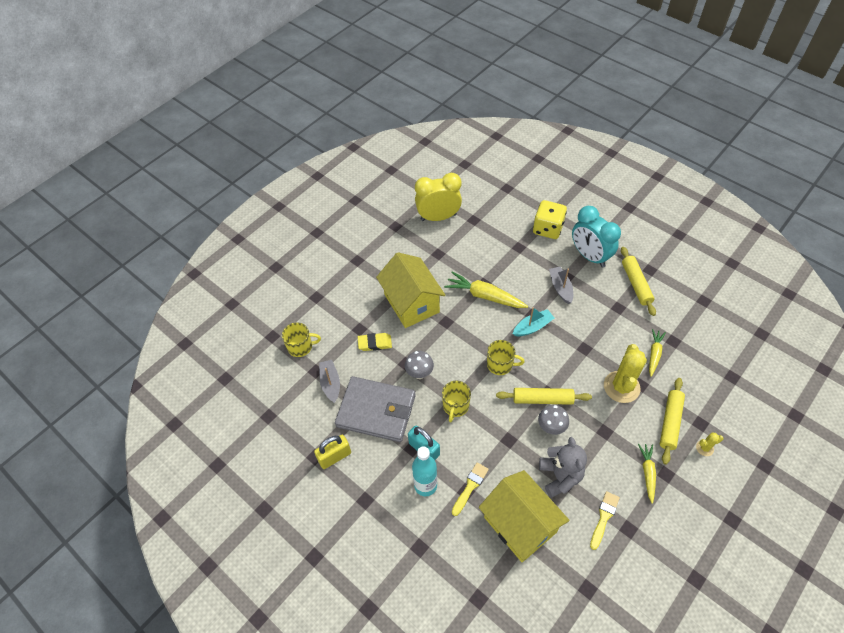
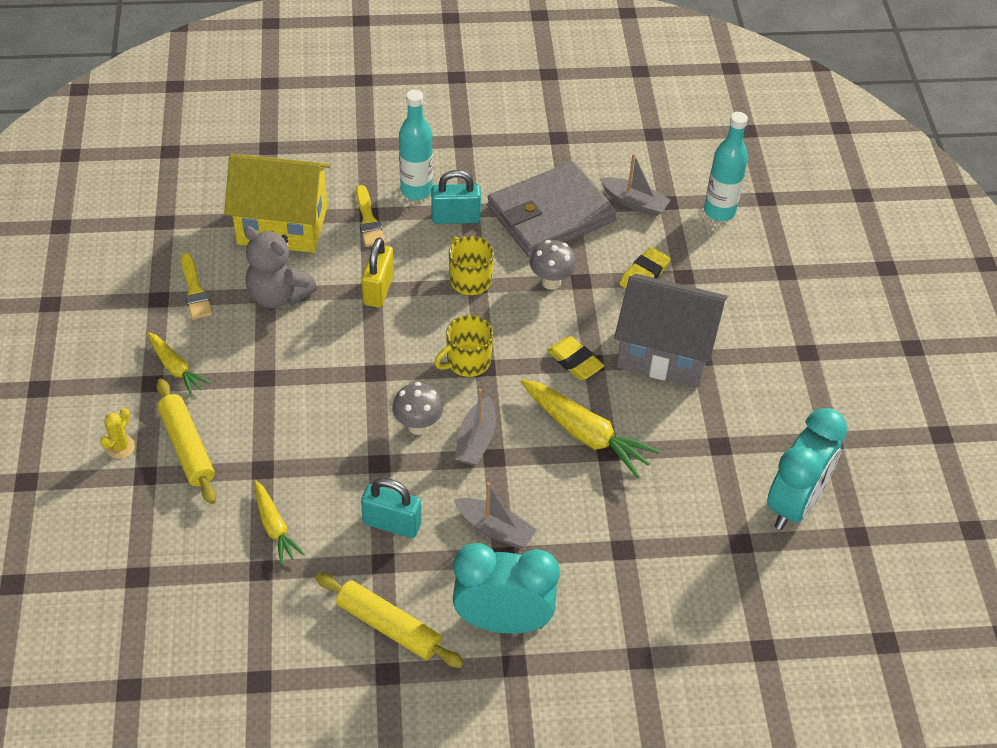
camera: 130 degrees right, 5 degrees down
yellow mug [282,322,321,357] -> turquoise bottle [704,112,748,221]
yellow padlock [314,435,351,469] -> yellow padlock moved to [361,238,394,308]
yellow house [376,252,445,328] -> grey house [614,274,727,388]
yellow clock [415,173,462,221] -> turquoise clock [767,408,847,530]
yellow carrot [444,272,528,308] -> yellow carrot turned 60 degrees clockwise [521,379,660,478]
yellow rolling pin [496,388,592,405] -> none
turquoise boat [513,307,554,336] -> grey boat [455,389,496,466]
yellow dice [533,200,567,239] -> none
grey mushroom [538,405,569,435] -> grey mushroom moved to [392,382,443,435]
yellow cactus [604,344,647,403] -> none
none -> turquoise padlock [361,478,421,538]
none -> yellow eraser [547,336,605,380]

